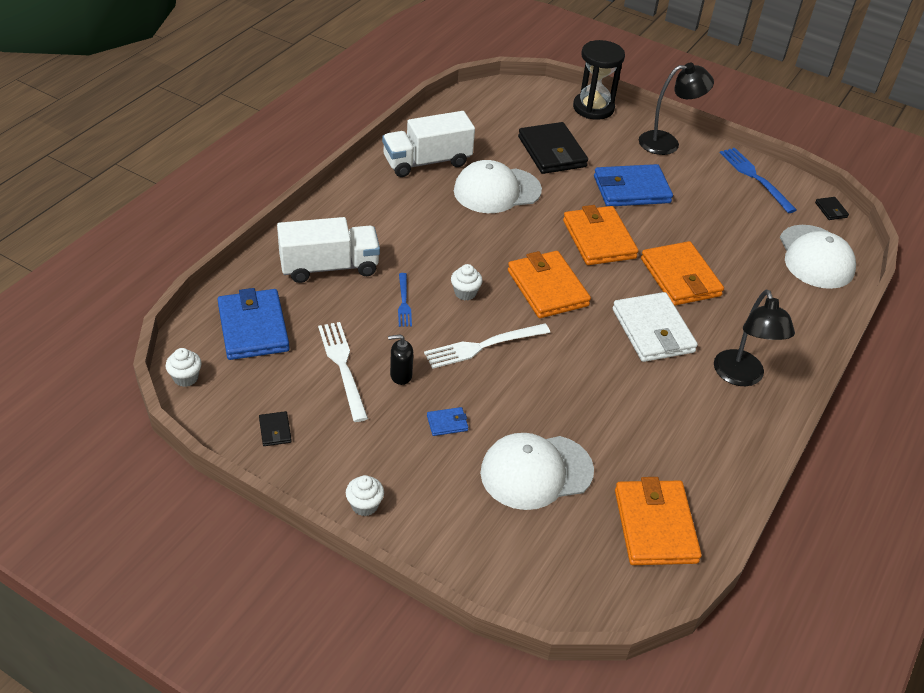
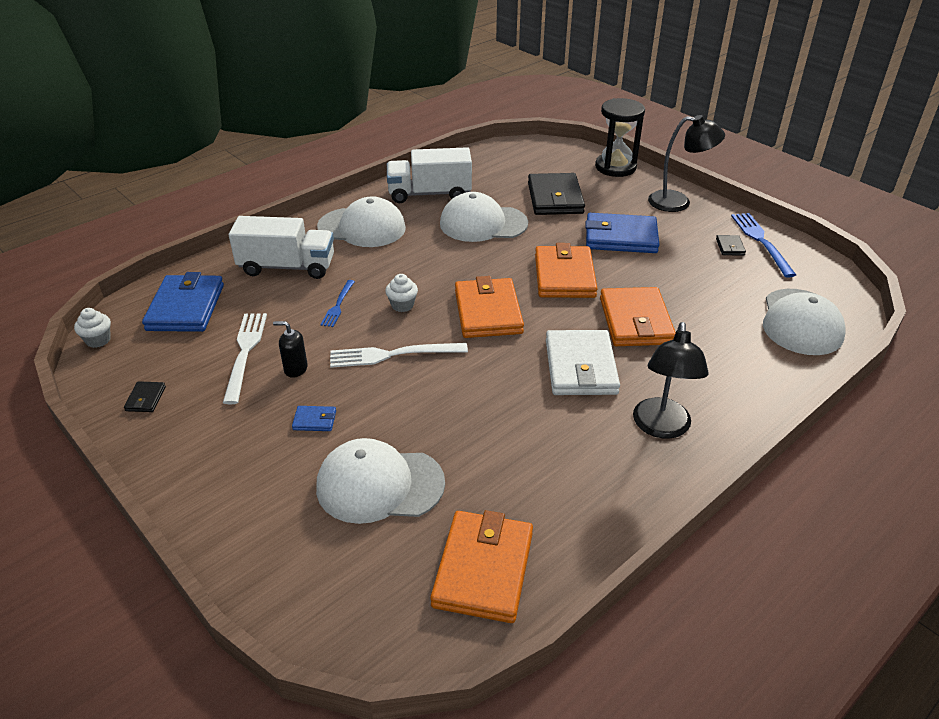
camera: 20 degrees right, 5 degrees down
white cupcake [346,475,384,516] -> none
black wallet [815,197,849,220] -> black wallet moved to [716,235,746,255]
none -> white cap [317,196,406,247]

